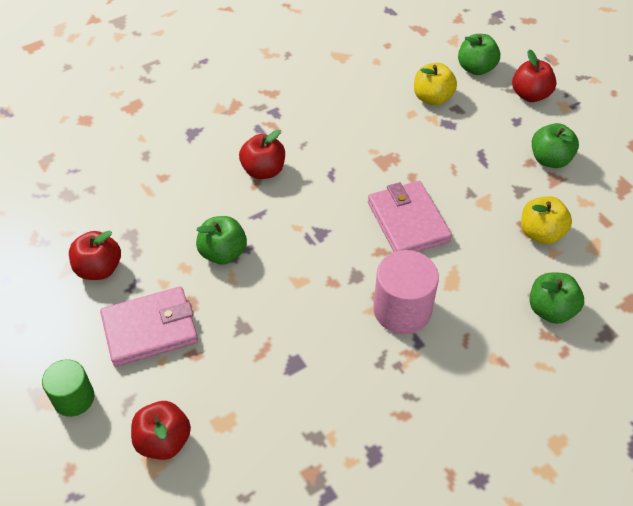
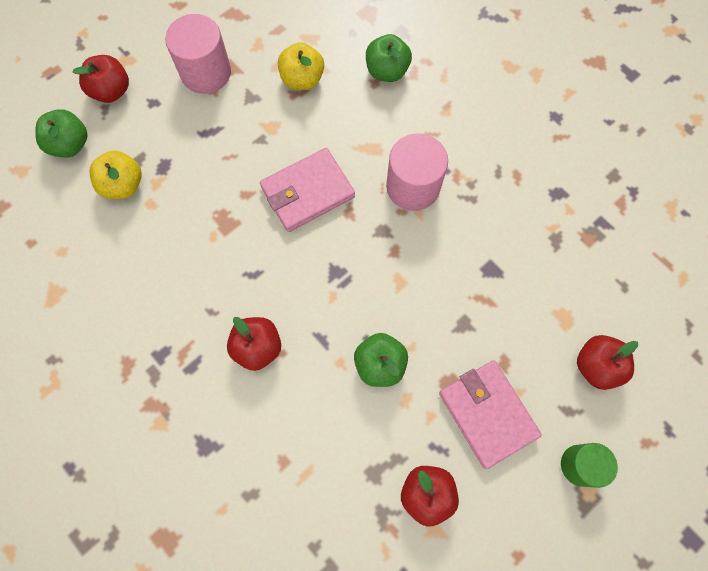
camera: 100 degrees left, 20 degrees up
green apple [532,123,579,168] -> pink cylinder [165,14,231,94]

